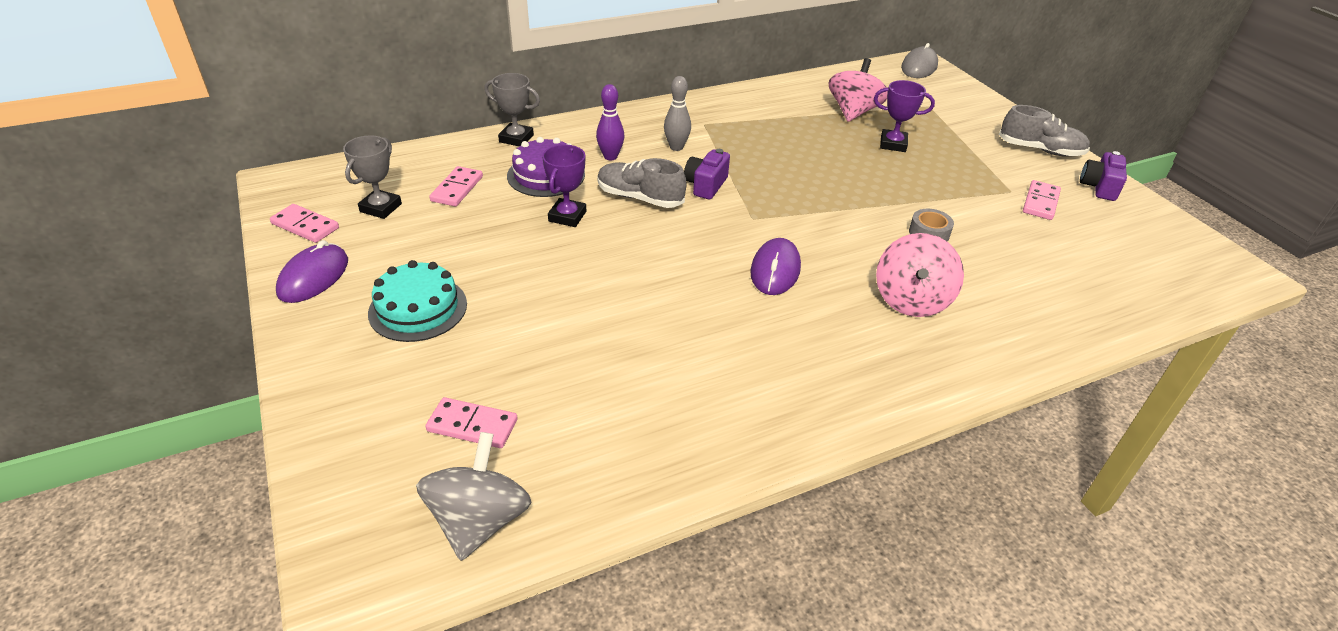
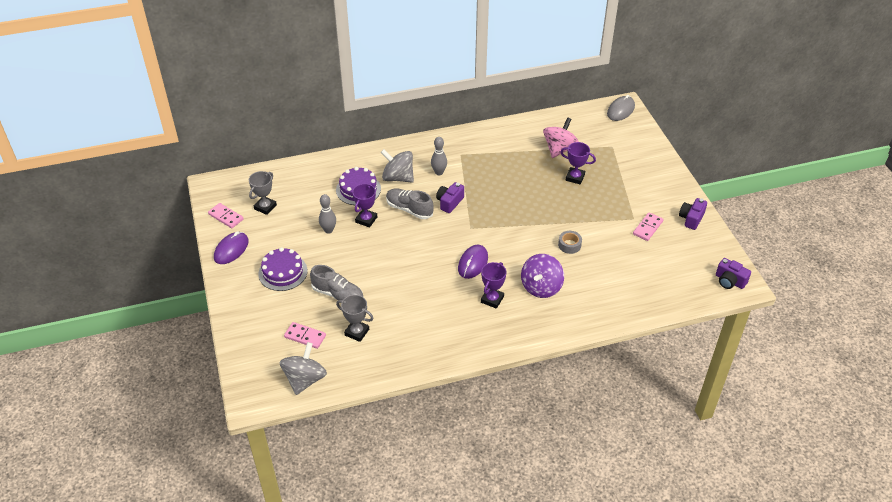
camera: 10 degrees right, 5 degrees up
turquoise cake [368,260,467,342] -> purple cake [258,247,308,291]
pink domino [429,166,483,206] -> none
grey trophy [484,73,540,146] -> grey trophy moved to [336,295,374,342]
purple bowling pin [596,84,624,161] -> grey spinning top [381,149,414,182]
pink spinning top [876,233,964,317] -> purple spinning top [521,254,564,298]
grey shoe [999,105,1090,157] -> grey shoe moved to [310,265,363,300]
none -> grey bowling pin [319,194,336,234]
none -> purple trophy [481,262,506,309]
none -> purple camera [716,258,751,289]

